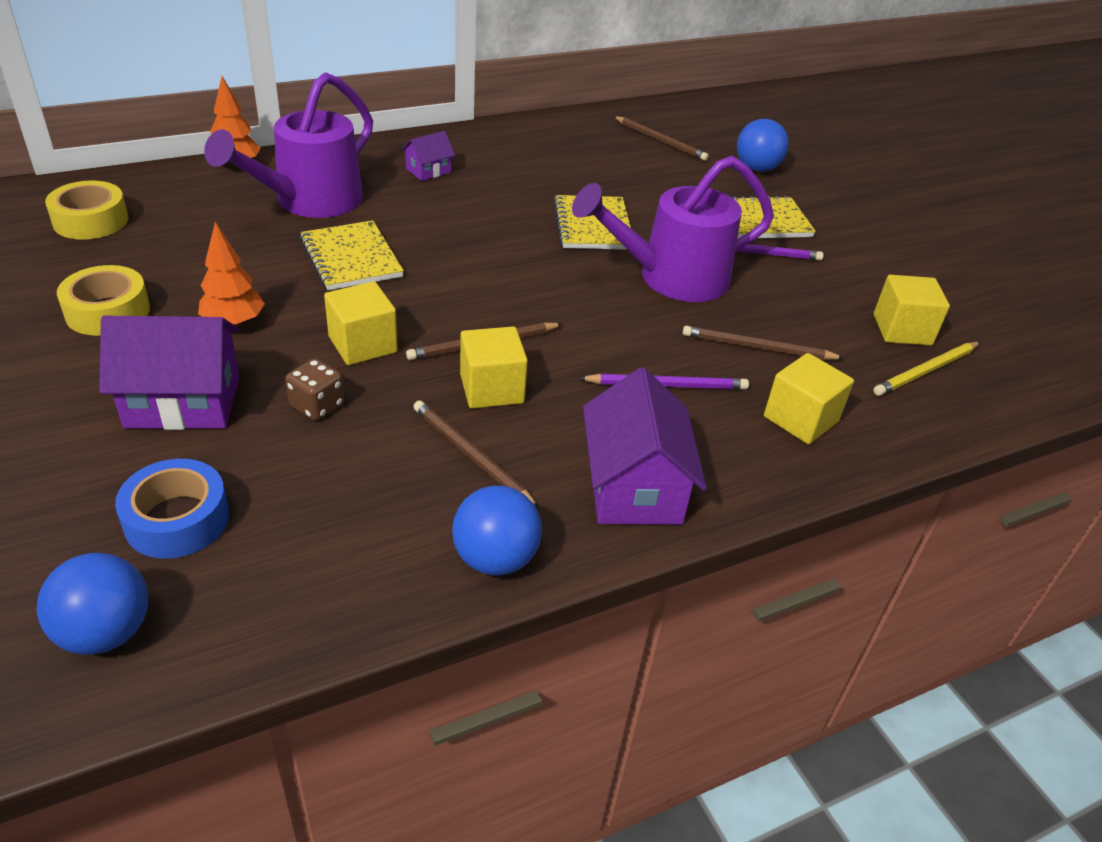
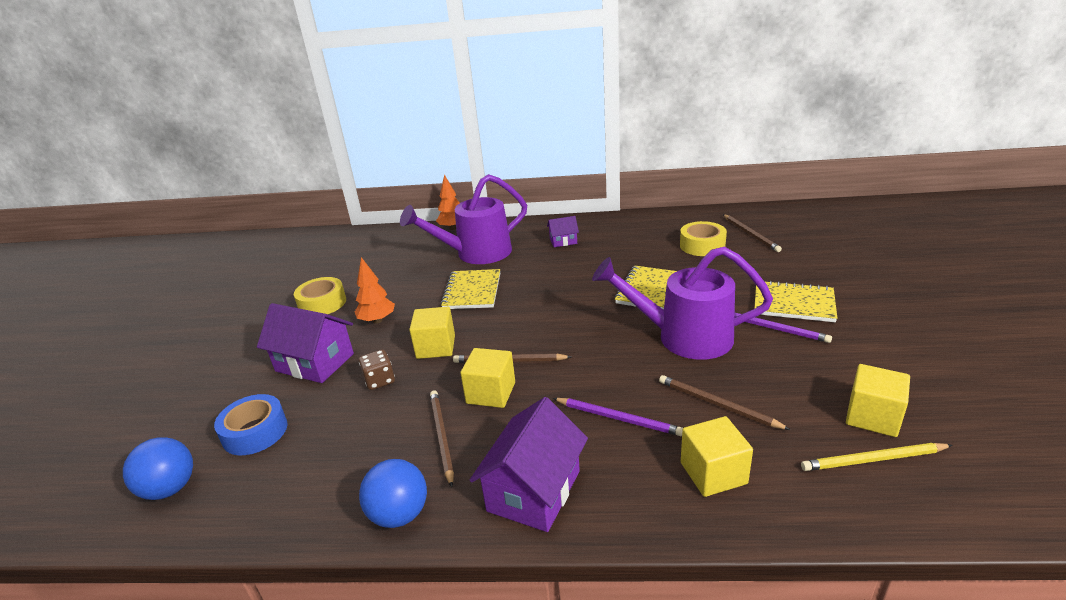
camera: 35 degrees right, 10 degrees down
yellow tape [45,181,128,240] -> yellow tape moved to [680,221,727,256]
blue ball [737,119,789,172] -> none

